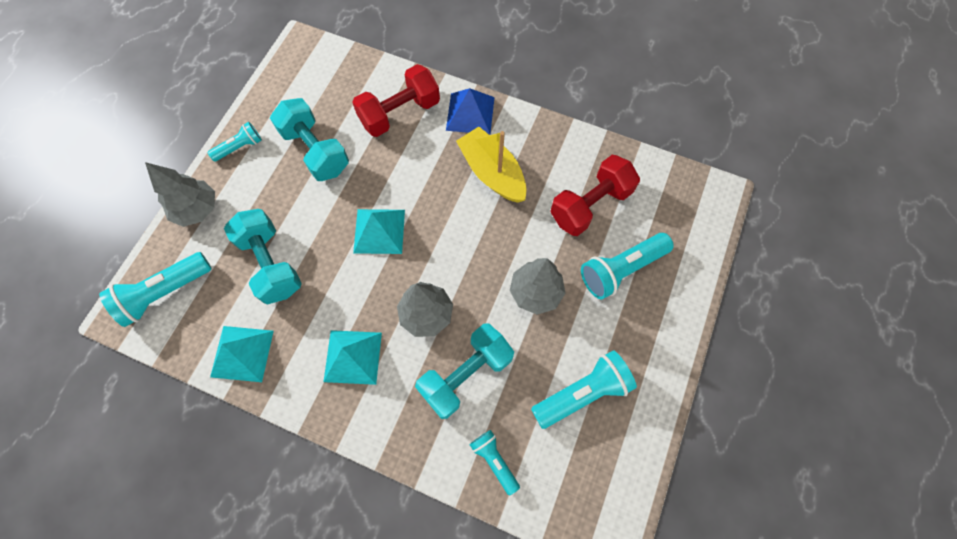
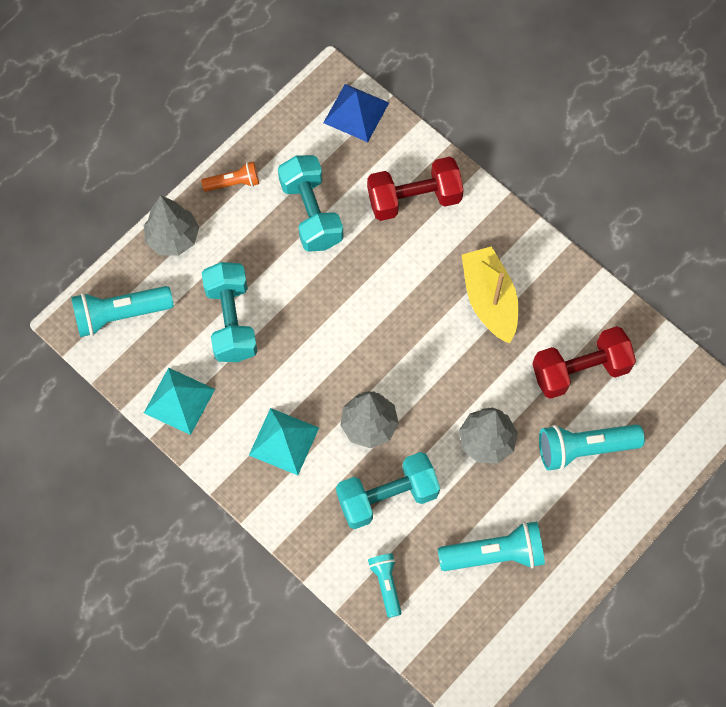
camera: 20 degrees right, 0 degrees up
turquoise flashlight [208,122,262,162] -> orange flashlight [201,161,259,192]
turquoise pyramid [353,209,405,254] -> none
blue pyramid [446,88,495,135] -> blue pyramid moved to [323,84,389,142]

